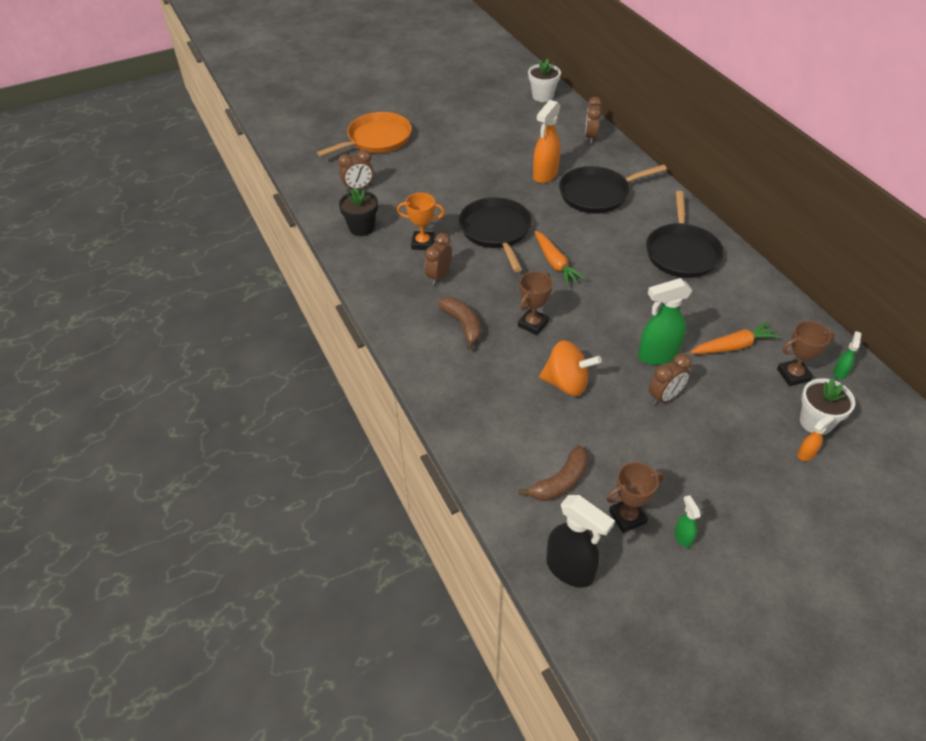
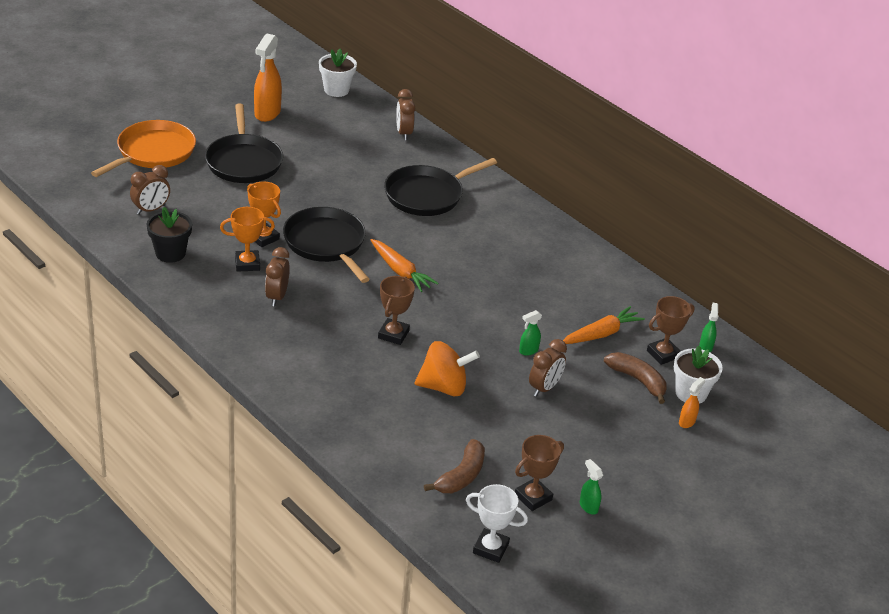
camera: 20 degrees left, 10 degrees down
brown banana [437,297,481,350] -> brown banana moved to [604,352,667,404]
orange spray bottle [533,100,561,183] -> orange spray bottle moved to [254,34,282,122]
black spray bottle [546,495,615,588] -> white trophy [466,484,528,563]
green spray bottle [638,278,692,365] -> green spray bottle [519,310,542,356], size x0.49
black pan [646,191,724,278] -> black pan moved to [205,104,283,183]
none -> orange trophy [247,182,281,247]

